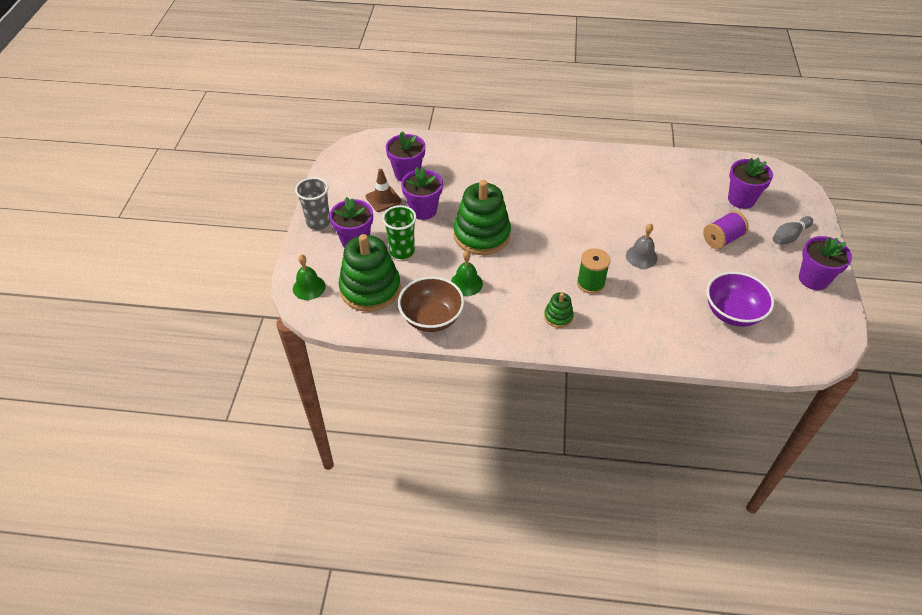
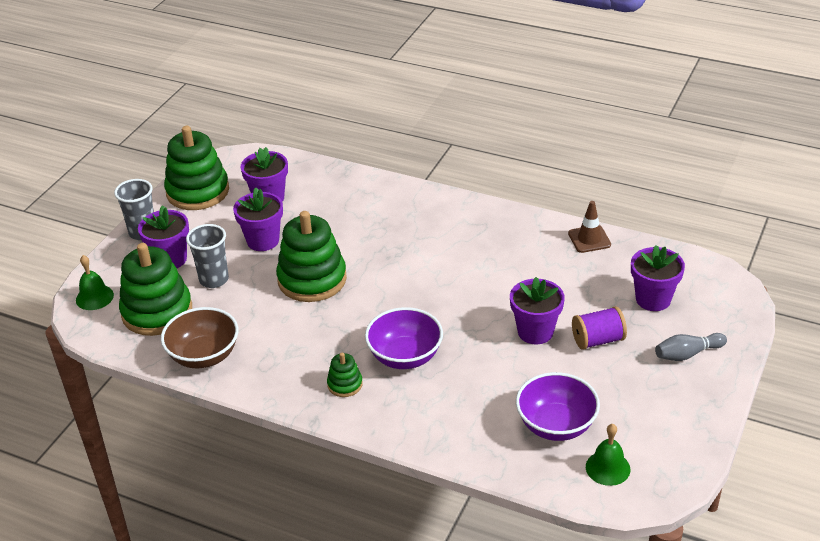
camera: 20 degrees right, 10 degrees down
brown traffic cone [366,169,402,212] -> brown traffic cone moved to [568,201,611,253]
green cup [382,205,416,259] -> grey cup [186,224,229,288]
green bell [451,251,483,296] -> green bell moved to [586,424,630,486]
green spool [577,248,610,294] -> purple bowl [365,307,443,369]
grey bell [626,223,658,269] -> none
purple flower pot [799,236,852,290] -> purple flower pot moved to [510,277,565,344]
none -> green stacking toy [164,126,229,210]

